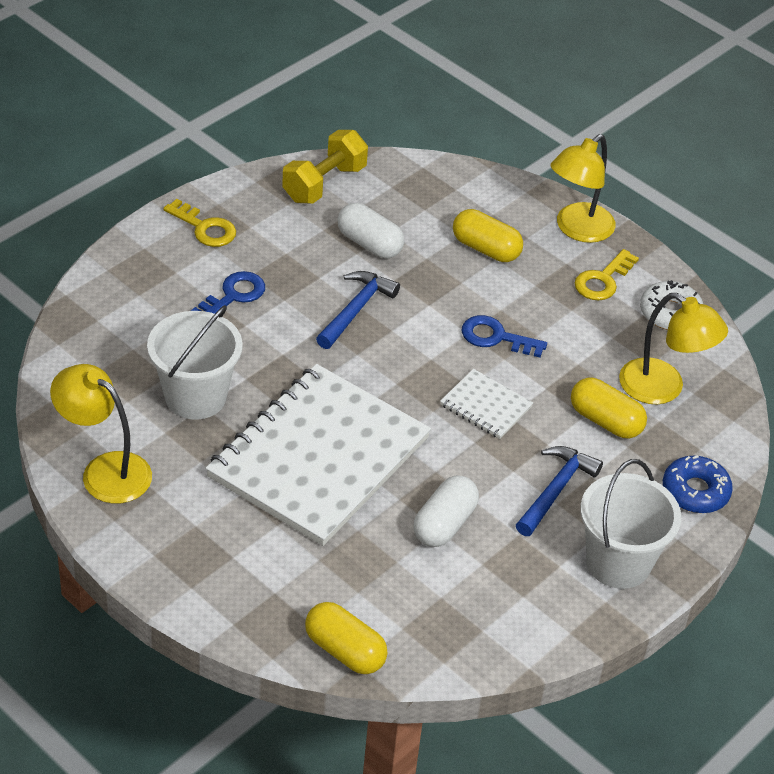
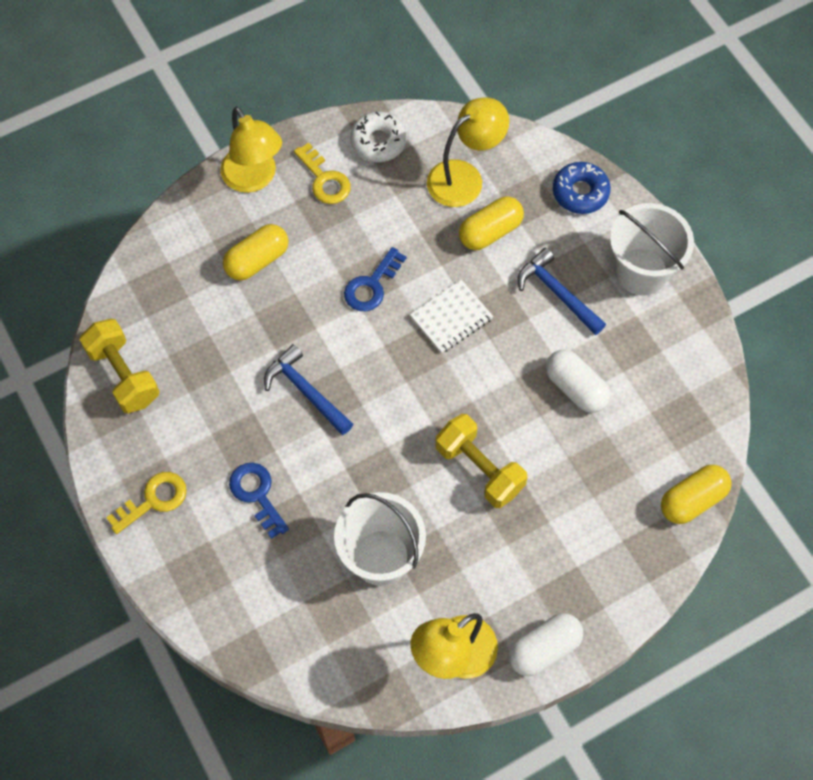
camera: 70 degrees left, 20 degrees up
white notebook [206,364,431,546] -> yellow dumbbell [435,414,527,508]
white capsule [338,203,404,258] -> white capsule moved to [508,613,583,676]

